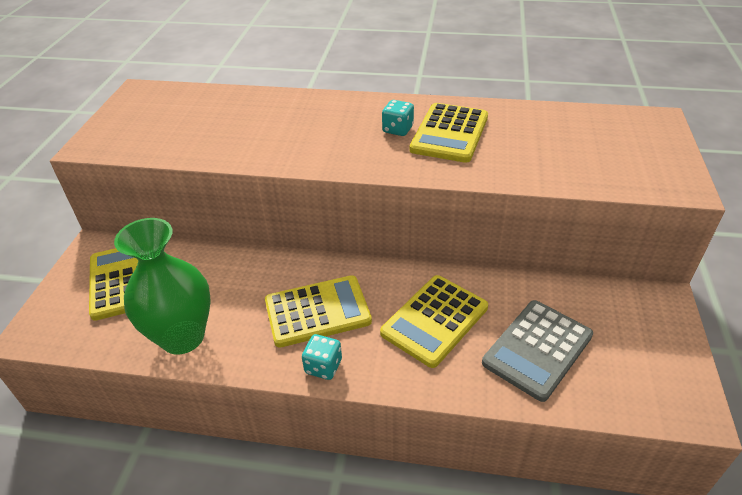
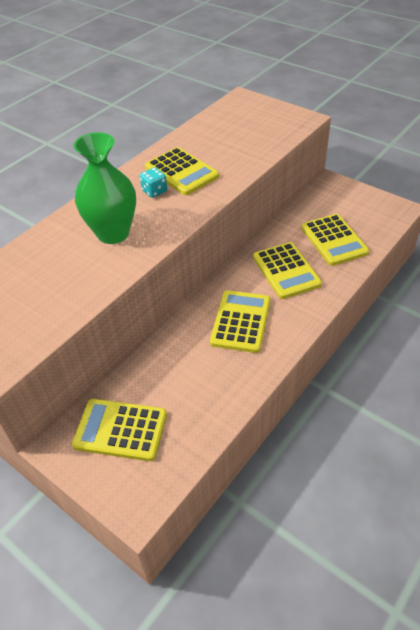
camera: 60 degrees left, 5 degrees up
green vase [114,218,211,355] -> green vase moved to [74,132,136,244]
turquoise dice [302,334,342,380] -> none
grey calculator [482,300,593,402] -> yellow calculator [301,214,369,266]

